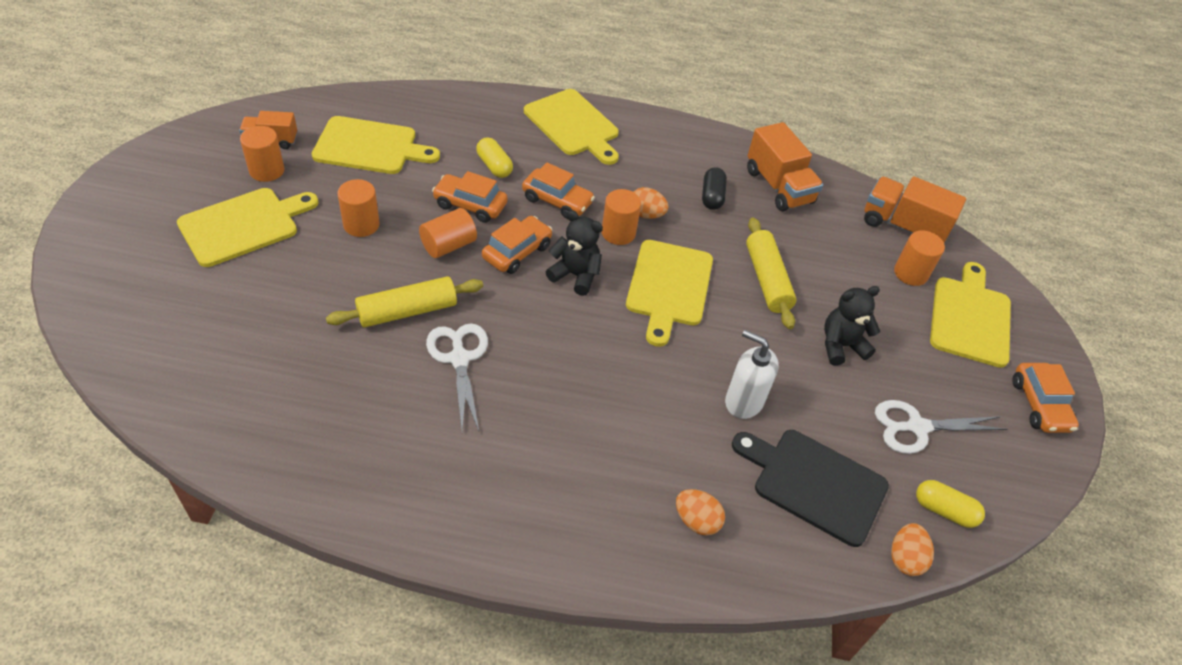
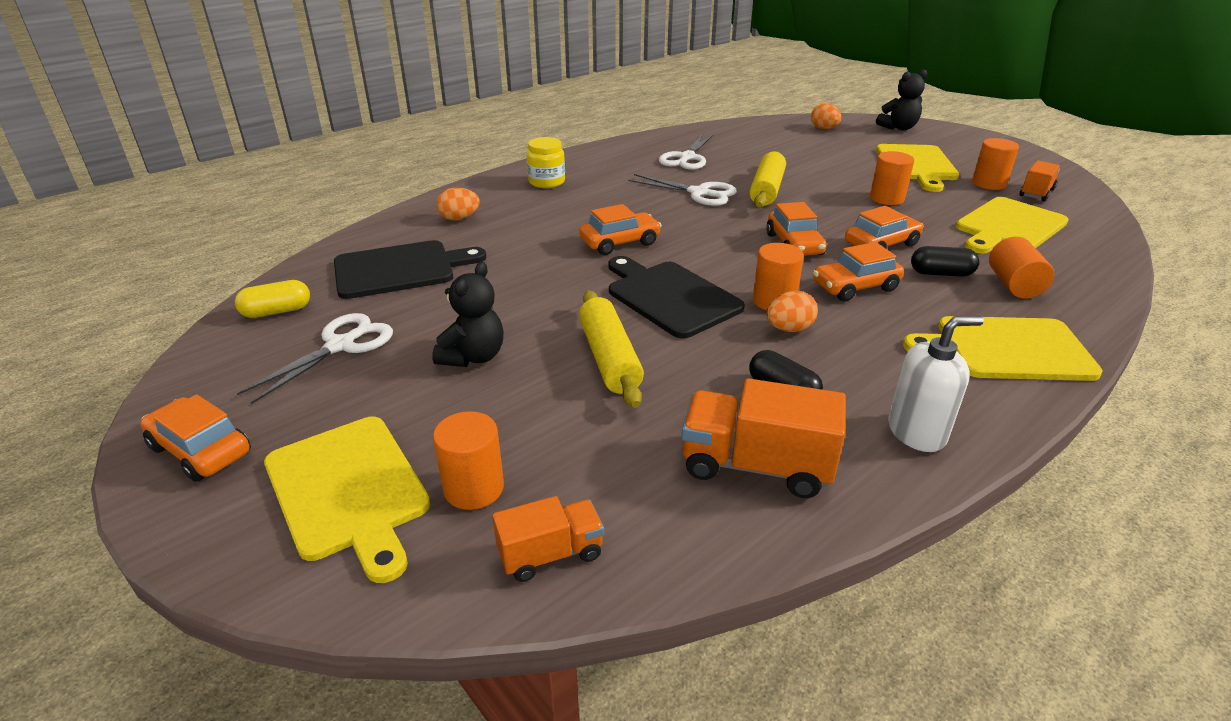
camera: 135 degrees right, 15 degrees down
orange cylinder [419,208,477,258] -> orange cylinder moved to [989,237,1055,298]
yellow capsule [476,137,513,178] -> black capsule [911,246,979,277]
black teddy bear [546,210,603,296] -> black teddy bear moved to [876,69,927,130]
yellow cutting board [626,240,713,347] -> black cutting board [609,256,745,339]
white soap dispenser [725,330,779,419] -> white soap dispenser moved to [888,316,984,452]
yellow rolling pin [746,217,797,329] -> yellow rolling pin turned 45 degrees clockwise [579,291,644,408]
orange truck [864,176,966,243] -> orange truck [492,496,604,582], size x0.60
orange egg [891,523,934,576] -> orange egg moved to [811,103,842,129]
none -> yellow jar [527,137,565,188]
none -> orange car [579,204,662,255]
none -> white scissors [659,134,714,170]

